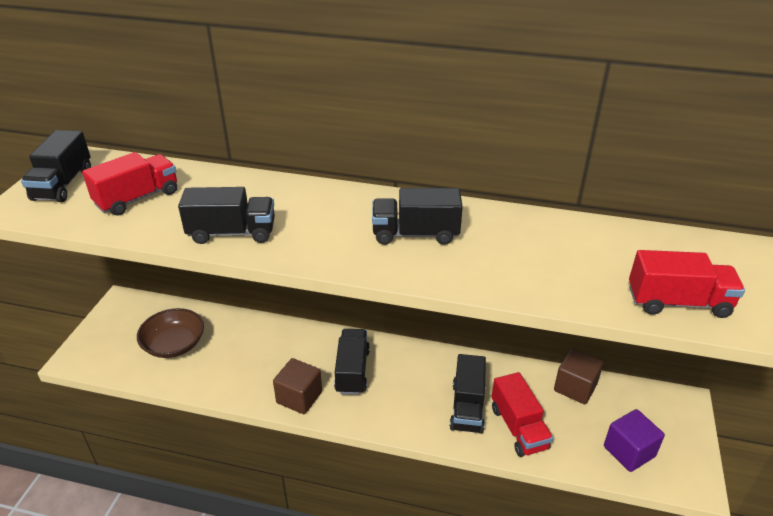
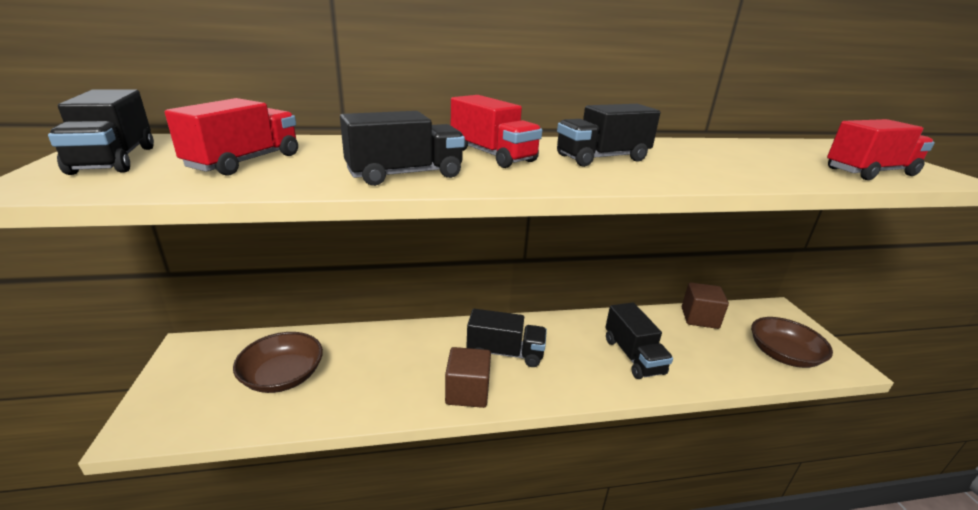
camera: 25 degrees left, 10 degrees down
black truck [334,329,370,395] -> black truck turned 120 degrees clockwise [466,309,547,367]
red truck [492,372,553,457] -> red truck moved to [451,95,542,168]
purple cube [604,409,665,472] -> brown bowl [751,317,833,368]

